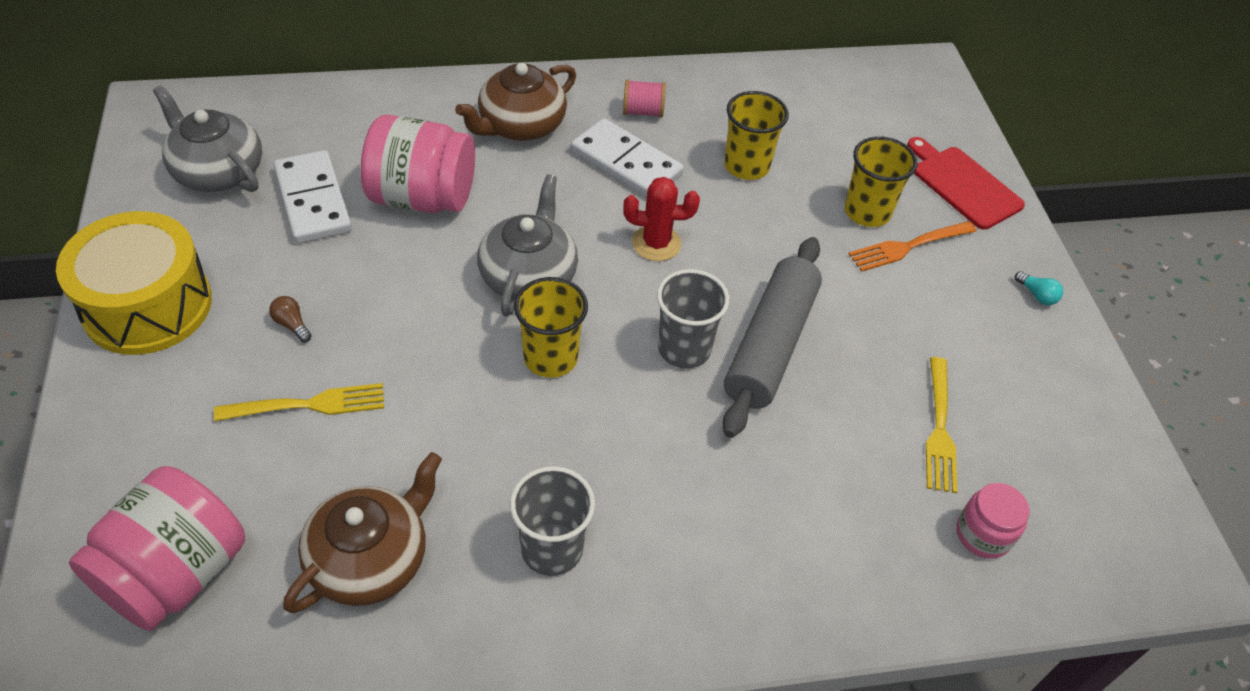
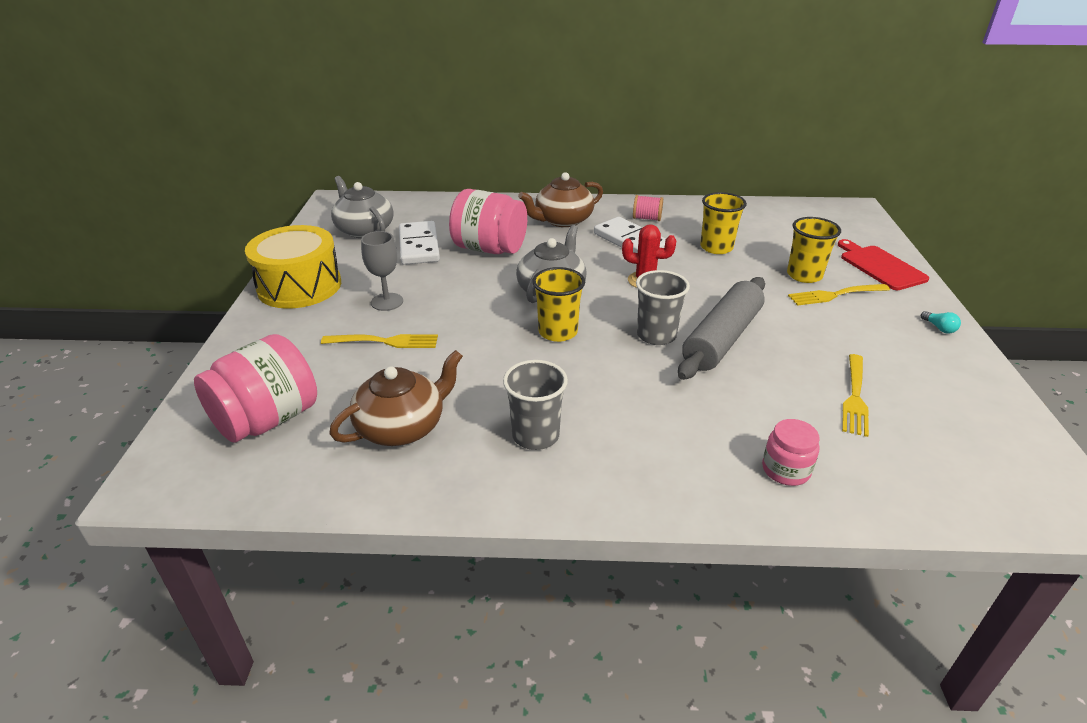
camera: 15 degrees right, 15 degrees down
brown light bulb [269,296,312,342] -> grey goblet [361,231,403,311]
orange fork [849,221,977,272] -> yellow fork [788,284,890,306]
pink jar [957,483,1030,559] -> pink jar moved to [762,419,820,486]

